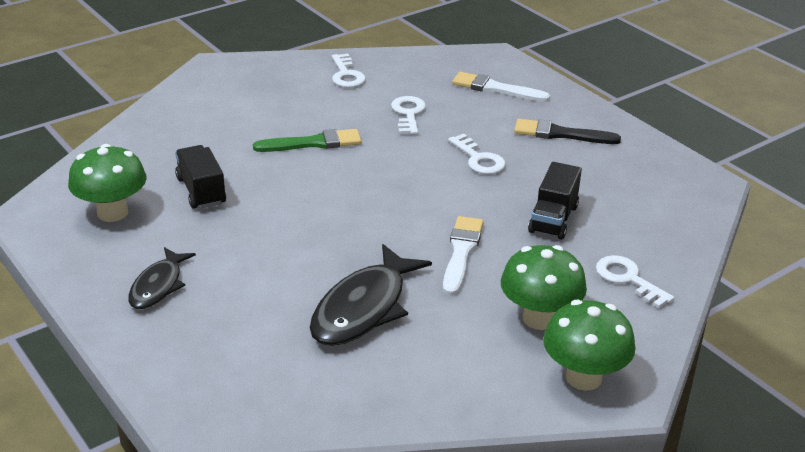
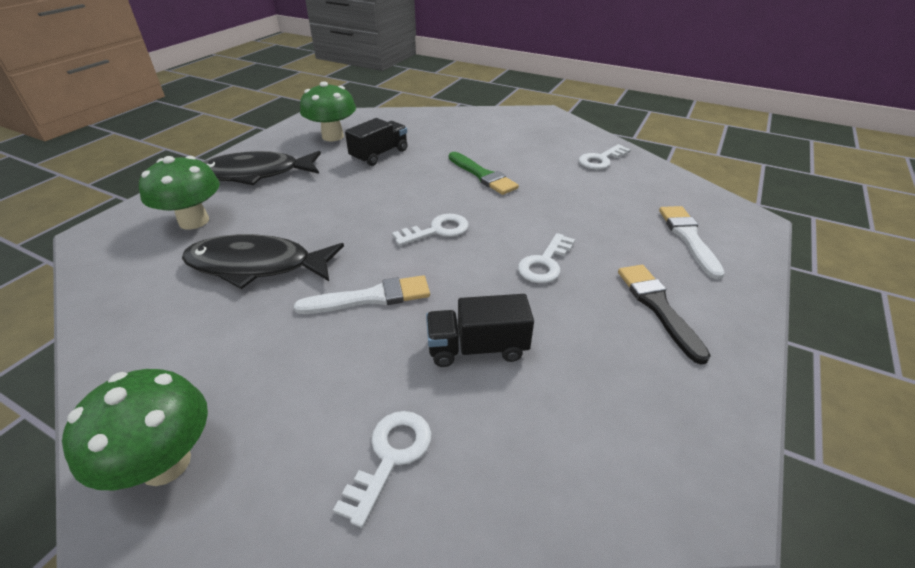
camera: 65 degrees right, 5 degrees up
black fish [128,247,196,309] -> black fish [204,151,321,185], size x1.66
white key [391,96,426,134] -> white key moved to [392,214,469,246]
green mushroom [501,245,587,330] -> green mushroom moved to [139,156,220,230]

